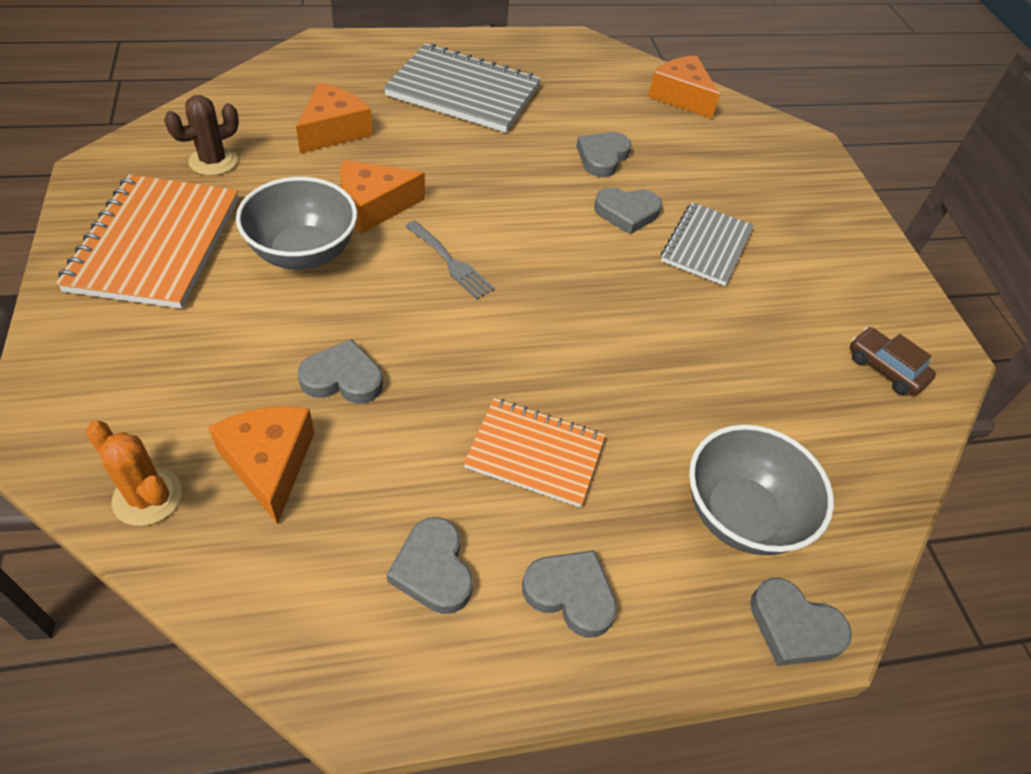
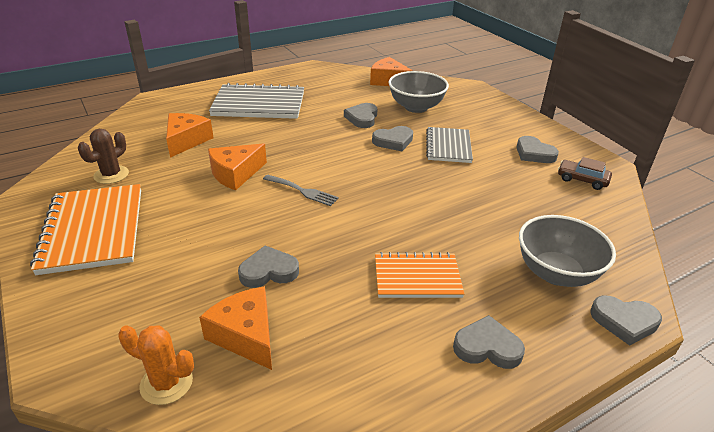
camera: 15 degrees left, 15 degrees down
grey bowl [236,177,357,270] -> grey bowl moved to [388,71,449,113]
grey heart [387,517,473,614] -> grey heart moved to [516,136,559,163]

